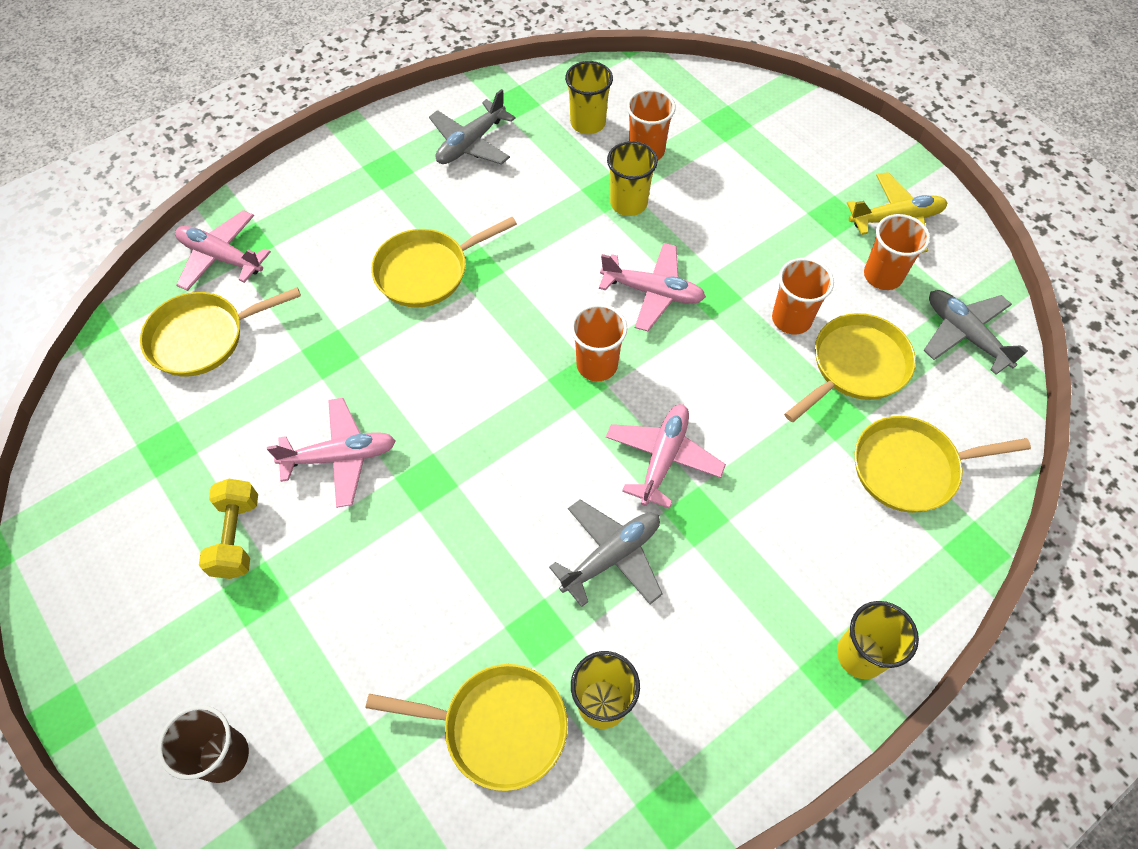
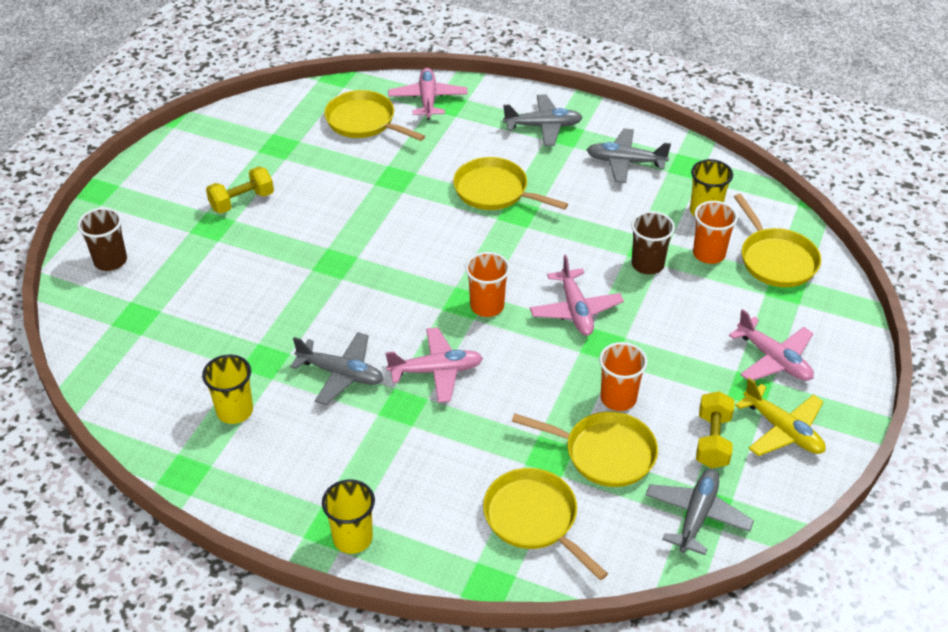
camera: 60 degrees right, 15 degrees down
pink plane [267,398,396,508] -> pink plane moved to [729,309,814,381]
yellow pan [366,664,568,791] -> yellow pan moved to [734,194,821,287]
yellow cup [607,141,658,216] -> brown cup [631,211,675,275]
orange cup [864,214,930,290] -> yellow dumbbell [696,391,735,468]
none -> grey plane [503,95,583,146]

